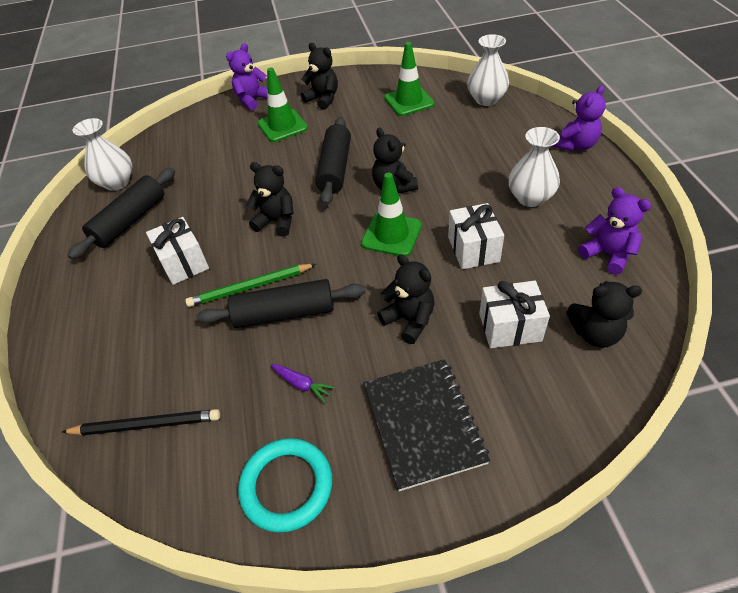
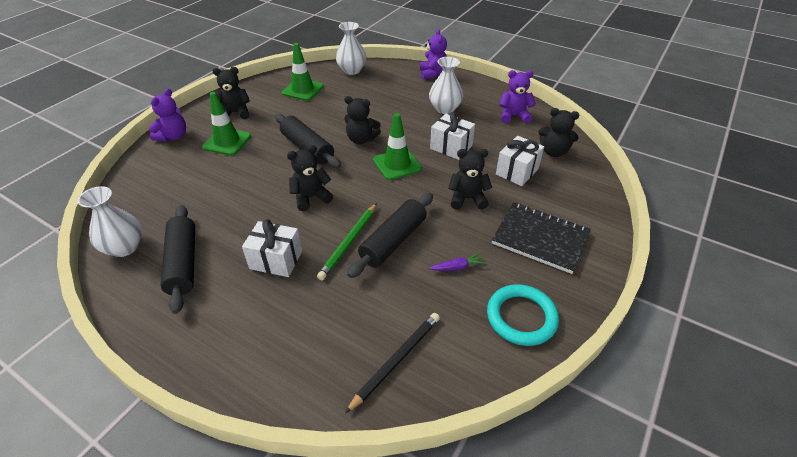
camera: 50 degrees left, 5 degrees down
purple teddy bear [226,43,268,110] -> purple teddy bear turned 150 degrees counterclockwise [149,88,186,142]
black teddy bear [566,281,642,348] -> black teddy bear turned 60 degrees clockwise [538,108,579,157]

